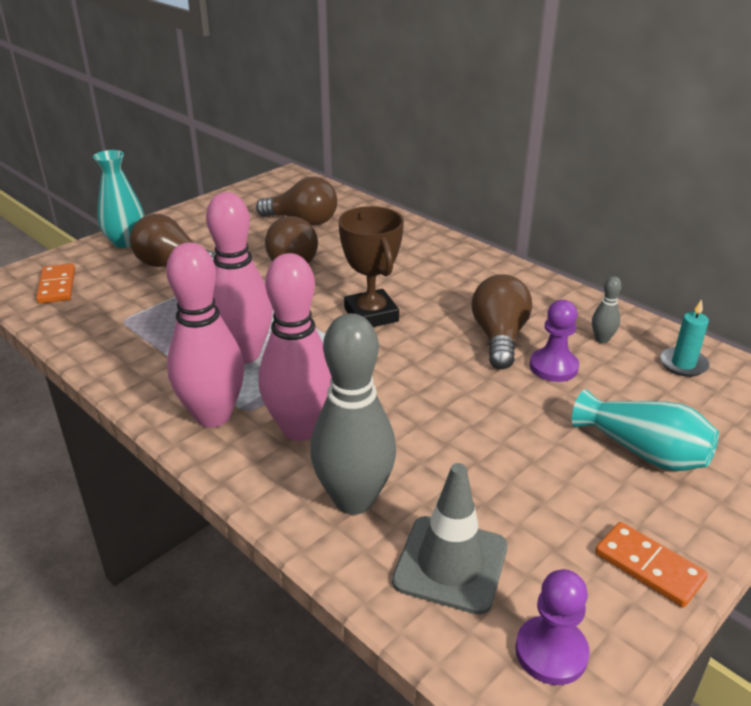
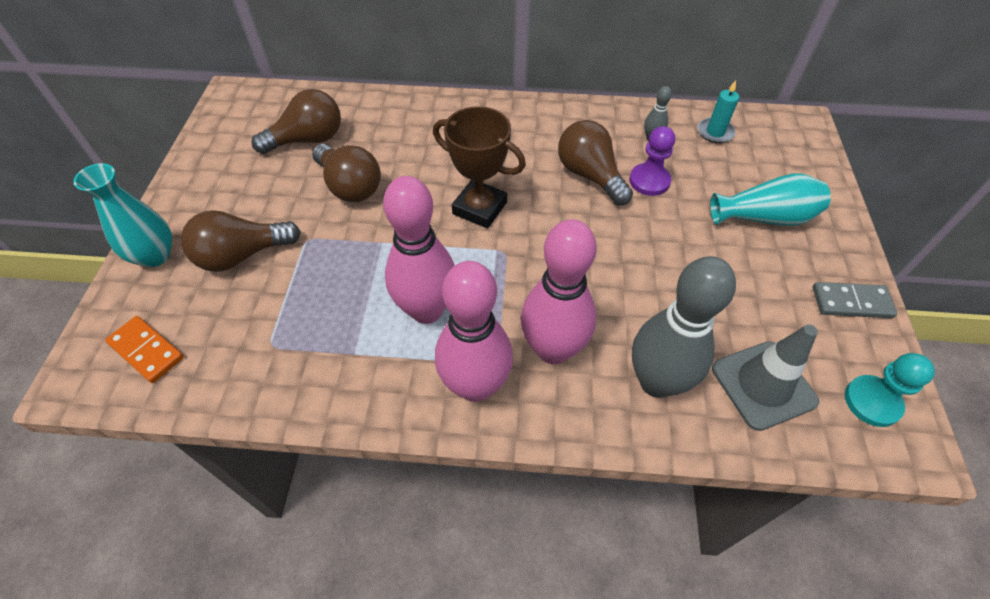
camera: 40 degrees left, 20 degrees up
purple pawn [515,569,590,685] -> turquoise pawn [845,353,935,427]
orange domino [595,522,708,607] -> grey domino [813,282,897,318]

